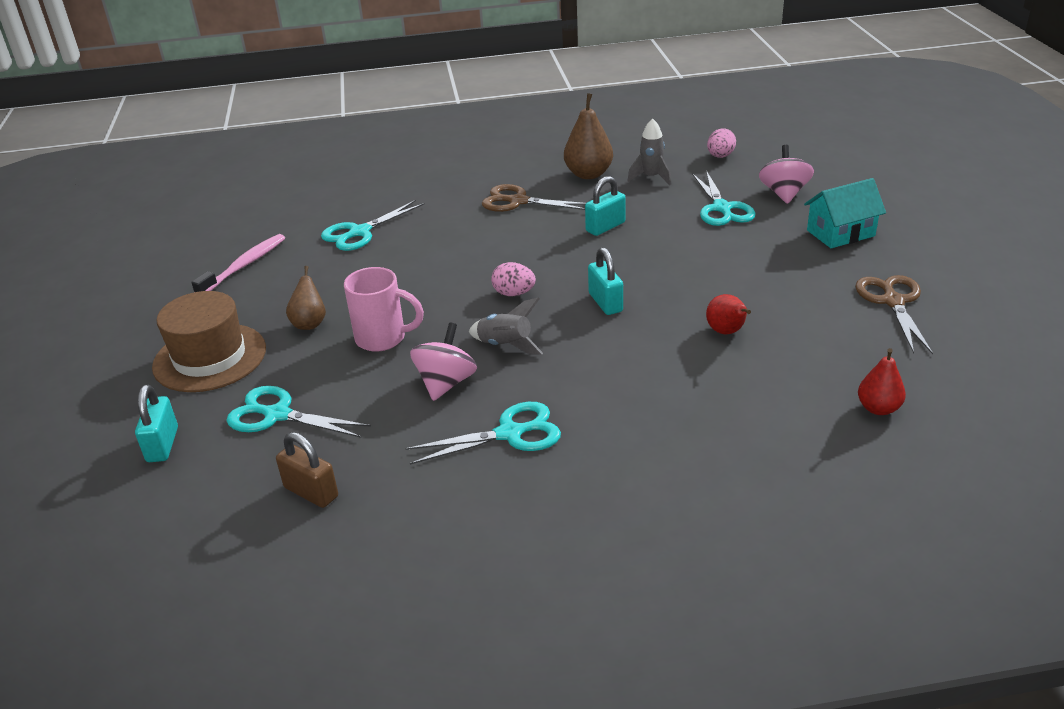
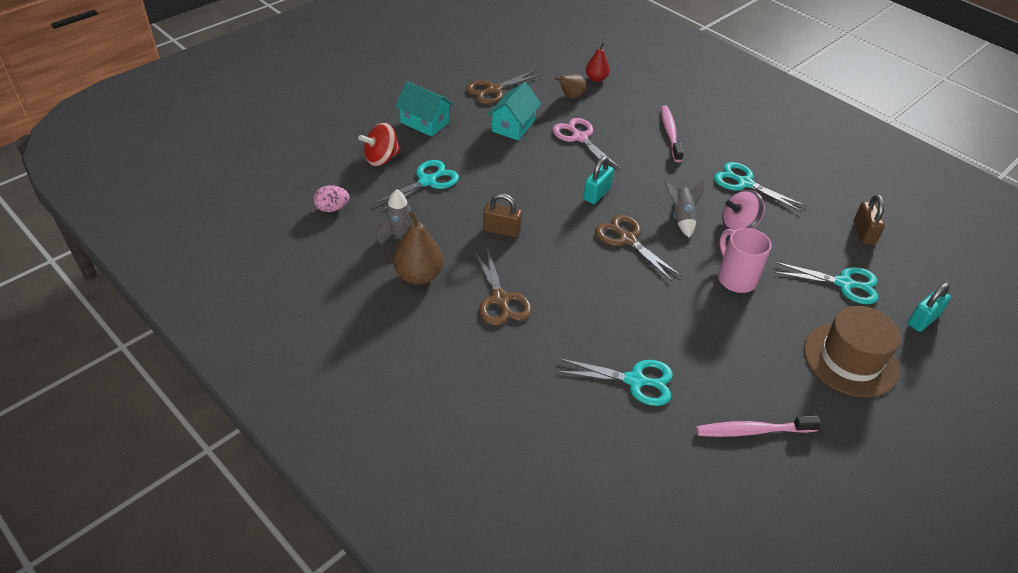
camera: 130 degrees left, 10 degrees up
turquoise scissors [226,386,371,438] -> turquoise scissors turned 60 degrees counterclockwise [773,262,878,304]
brown pear [286,266,326,330] -> brown pear moved to [555,74,586,99]
pink egg [491,262,536,296] -> brown scissors [595,215,682,281]
turquoise padlock [585,176,626,236] -> brown padlock [483,193,522,238]
red pear [706,294,751,334] -> pink scissors [552,118,621,169]
pink spinning top [759,145,814,204] -> red spinning top [358,123,401,166]
none -> turquoise house [488,82,541,140]
none -> pink toothbrush [661,105,684,162]

